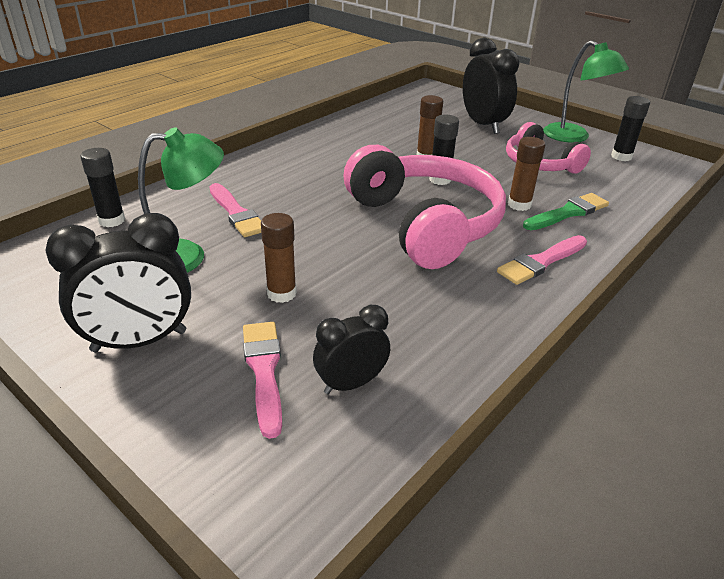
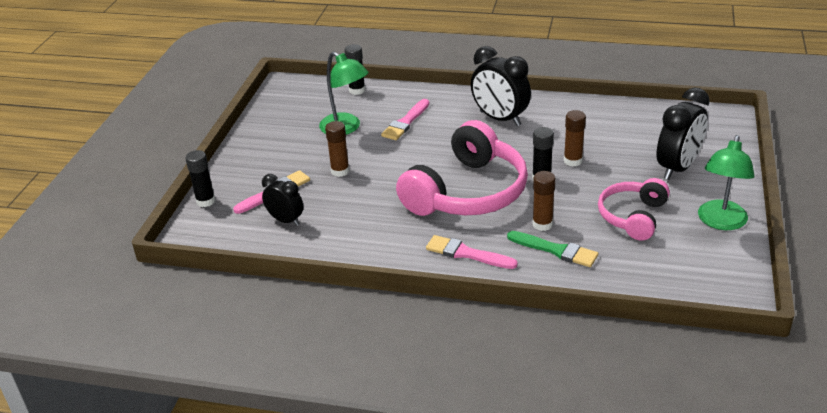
camera: 65 degrees right, 0 degrees up
black clock [45,213,191,352] -> black clock moved to [471,46,531,126]
black glue stick [611,96,650,161] -> black glue stick moved to [185,150,215,207]

